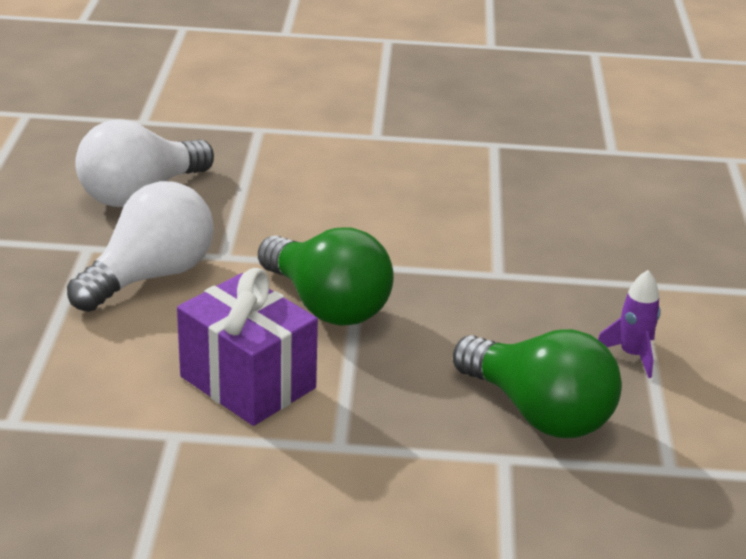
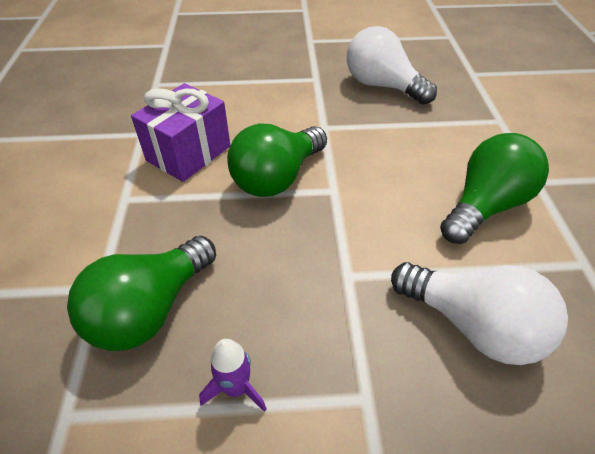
camera: 85 degrees right, 15 degrees up
white light bulb [67,181,214,312] -> white light bulb moved to [391,262,568,365]
none -> green light bulb [440,133,549,244]

